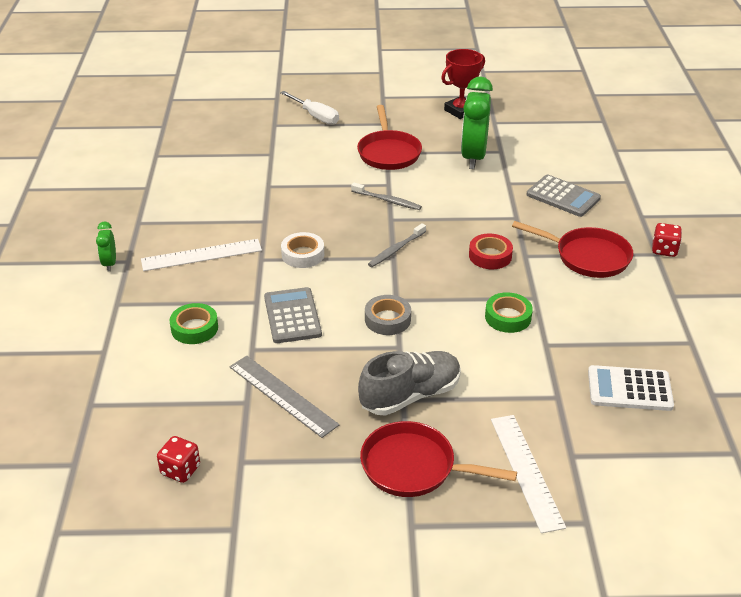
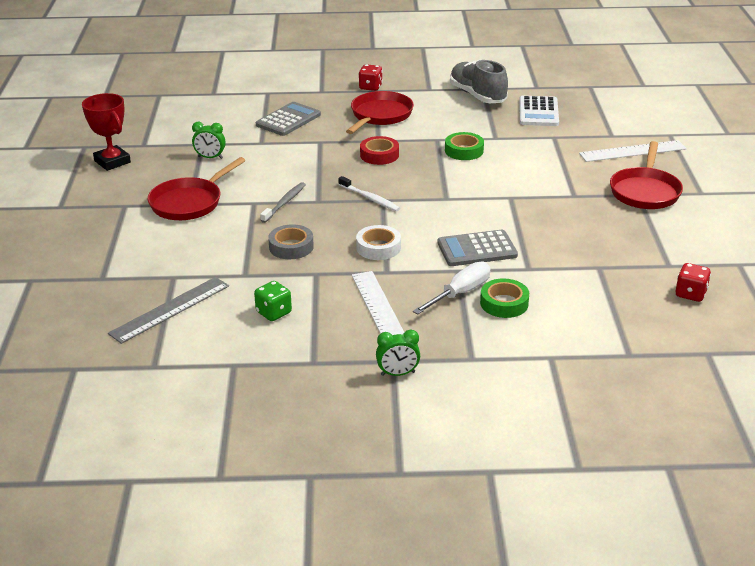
camera: 90 degrees left, 5 degrees down
grey ruler [229,356,339,438] -> grey ruler moved to [108,277,229,344]
white screwdriver [280,91,339,125] -> white screwdriver moved to [413,262,491,314]
red pan [357,105,422,170] -> red pan turned 135 degrees clockwise [147,157,246,220]
grey shoe [358,351,461,416] -> grey shoe moved to [450,60,508,103]
grey tape [365,295,411,335] -> grey tape moved to [268,224,314,259]
grey toothbrush [368,223,426,267] -> white toothbrush [338,176,400,211]
green clock [461,77,493,169] -> green clock [192,122,226,159], size x0.48
none -> green dice [254,281,292,321]

